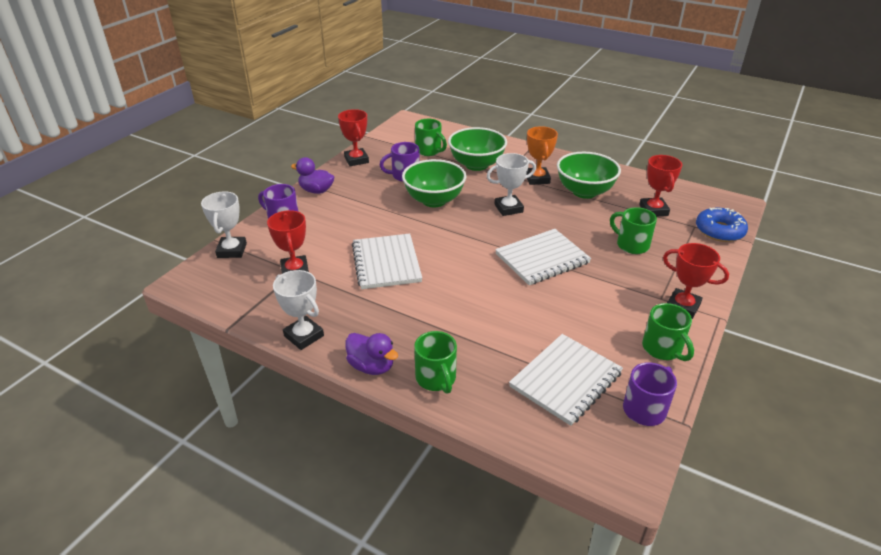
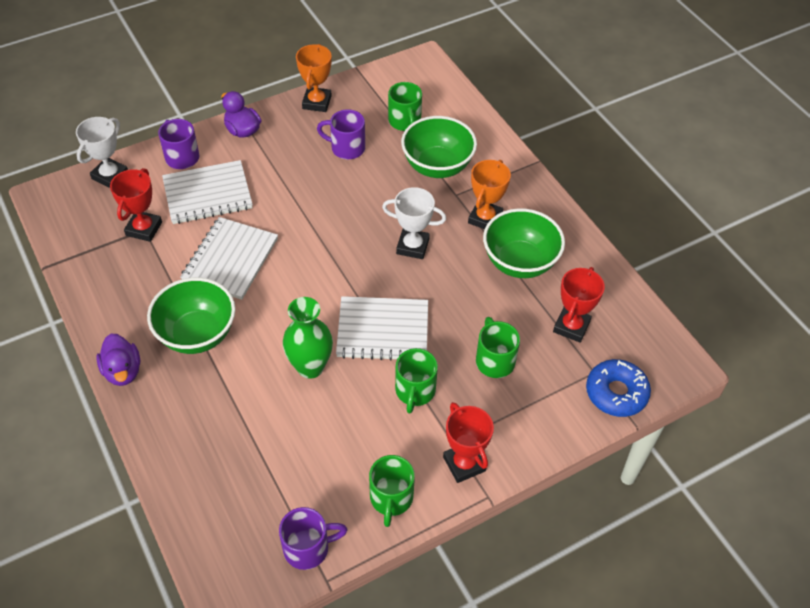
camera: 30 degrees right, 15 degrees up
white trophy [273,270,324,350] -> none
red trophy [338,109,369,166] -> orange trophy [296,44,332,112]
green bowl [402,159,466,207] -> green bowl moved to [147,277,235,354]
green mug [414,331,457,394] -> green mug moved to [395,348,438,413]
white notebook [509,334,623,426] -> white notebook moved to [162,160,253,224]
none -> green vase [283,297,333,379]

